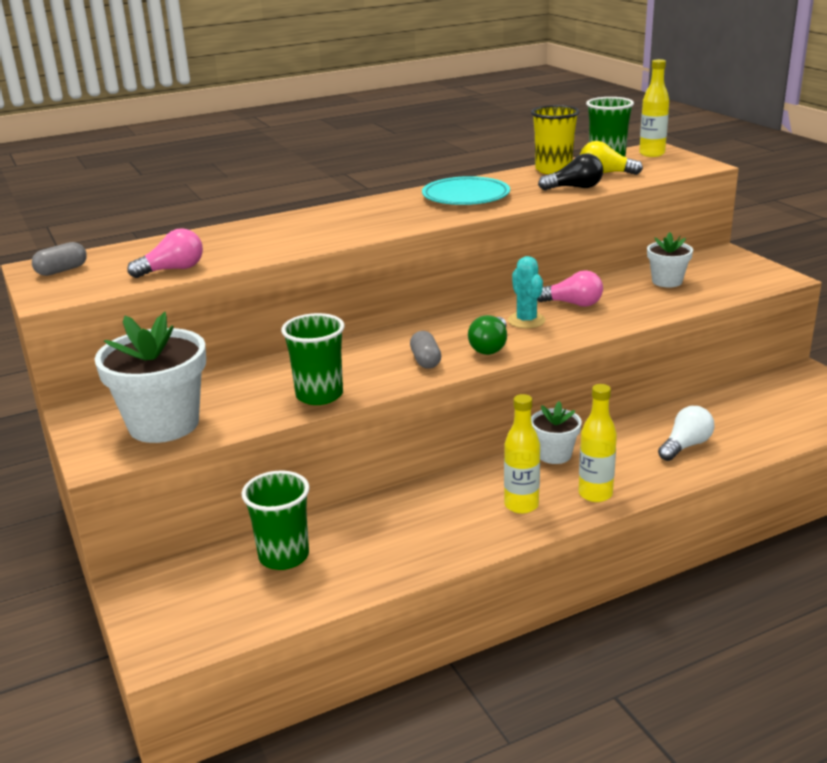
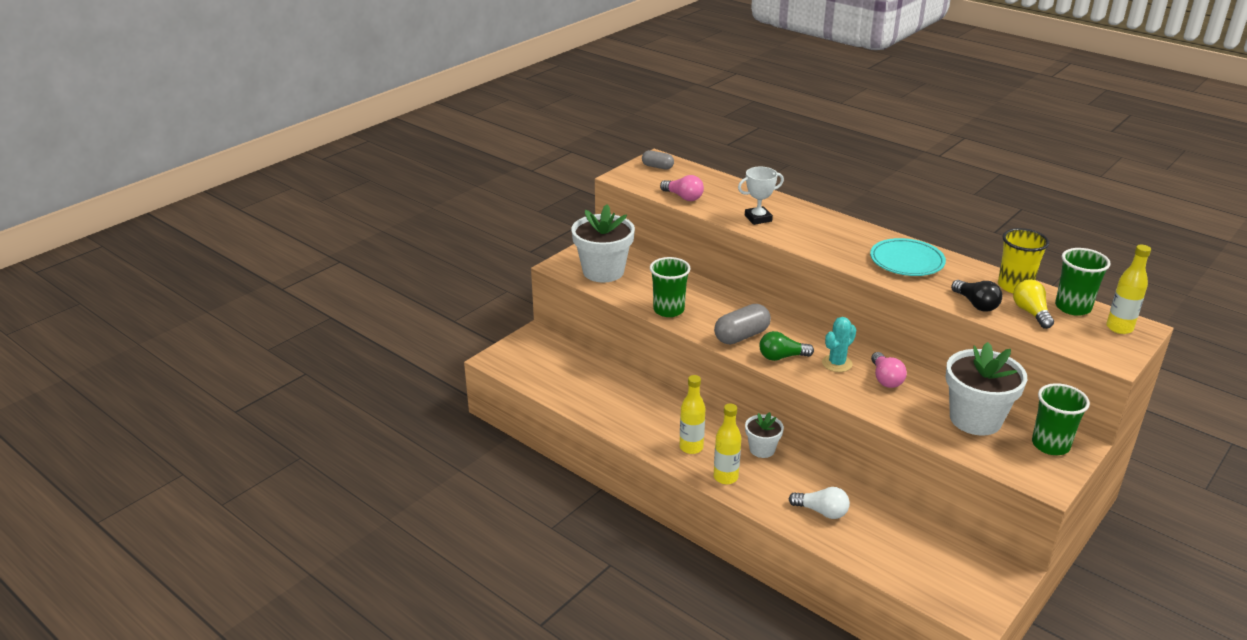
camera: 65 degrees right, 5 degrees up
green cup [241,471,310,570] -> green cup moved to [1032,383,1090,455]
grey capsule [410,331,441,369] -> grey capsule [714,304,771,344], size x1.63
white flower pot [647,232,693,288] -> white flower pot [945,342,1027,436], size x1.86
none -> white trophy [738,167,784,225]

